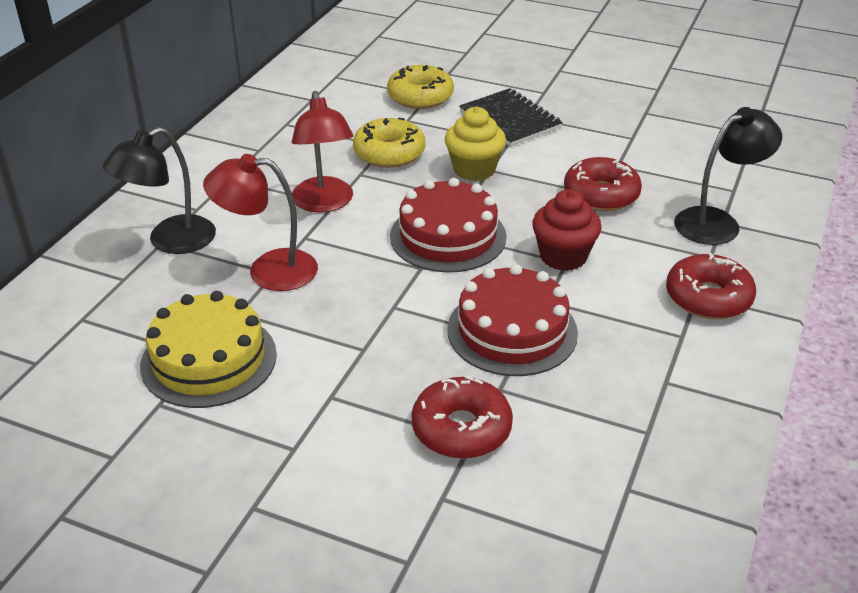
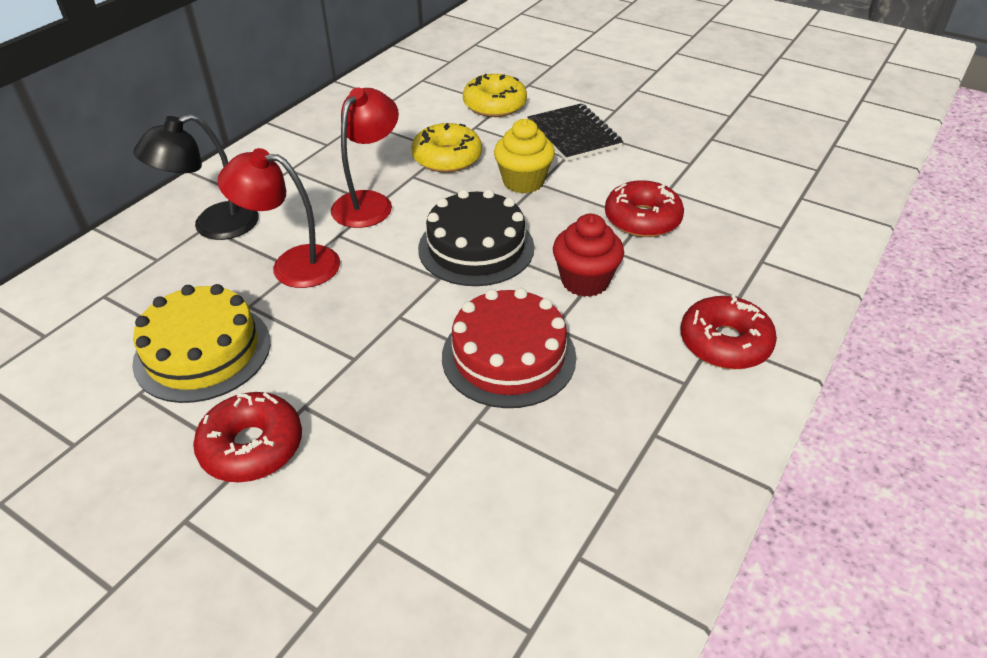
camera: 10 degrees right, 5 degrees up
red lamp [292,91,353,213] -> red lamp turned 150 degrees counterclockwise [331,87,399,228]
red cake [390,178,506,273] -> black cake [418,189,534,286]
red donut [412,375,513,459] -> red donut moved to [193,392,302,482]
black lamp [674,107,782,245] -> none

